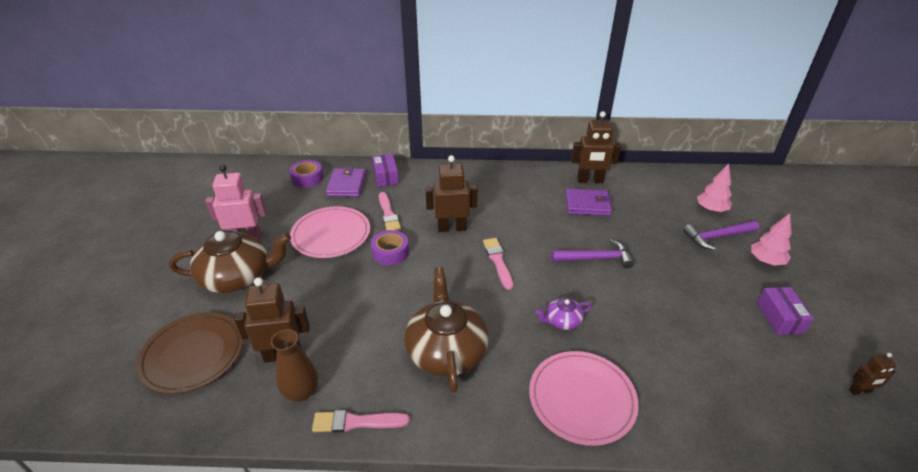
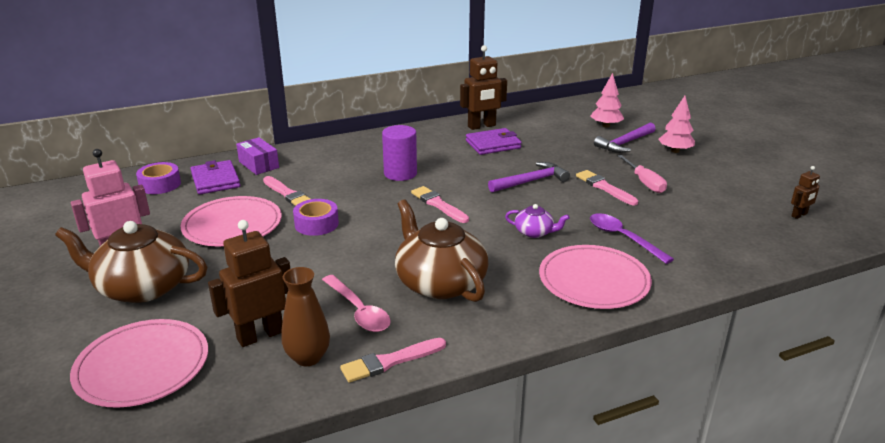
camera: 25 degrees left, 10 degrees down
brown plate [136,312,243,394] -> pink plate [70,319,208,408]
brown teapot [169,231,291,293] -> brown teapot turned 135 degrees counterclockwise [55,221,207,303]
brown robot [425,155,478,232] -> none
purple teapot [536,298,591,330] -> purple teapot turned 120 degrees counterclockwise [505,204,569,238]
purple box [757,287,814,335] -> none
none -> pink spoon [322,275,391,332]
none -> purple cylinder [382,125,417,181]
none -> pink brush [576,170,638,205]
none -> purple spoon [590,213,674,264]
none -> pink screwdriver [618,155,667,193]

